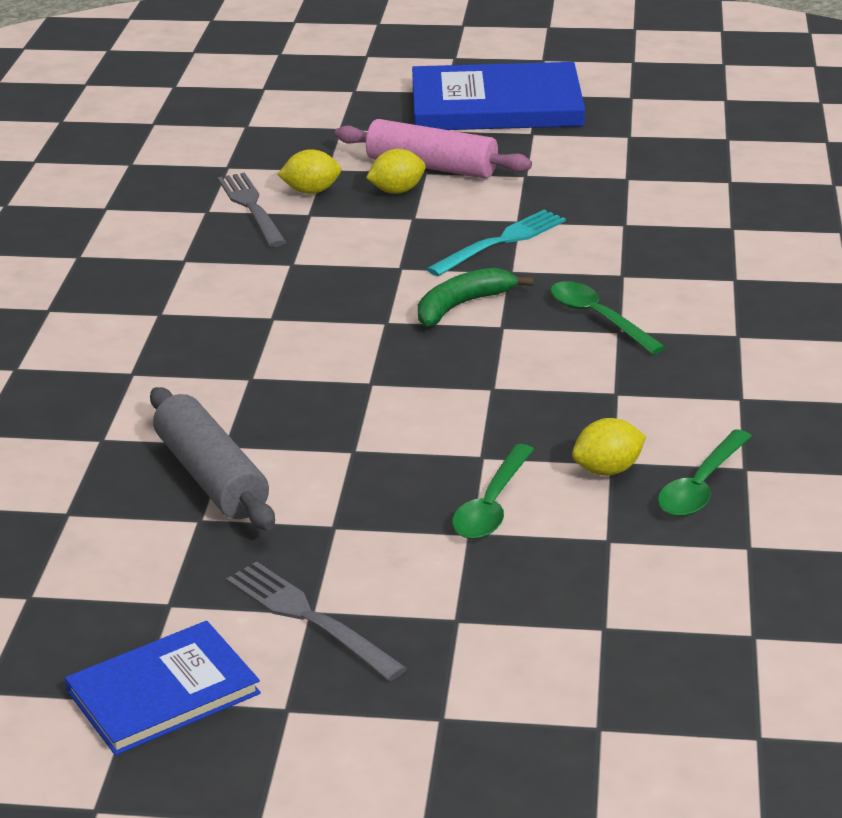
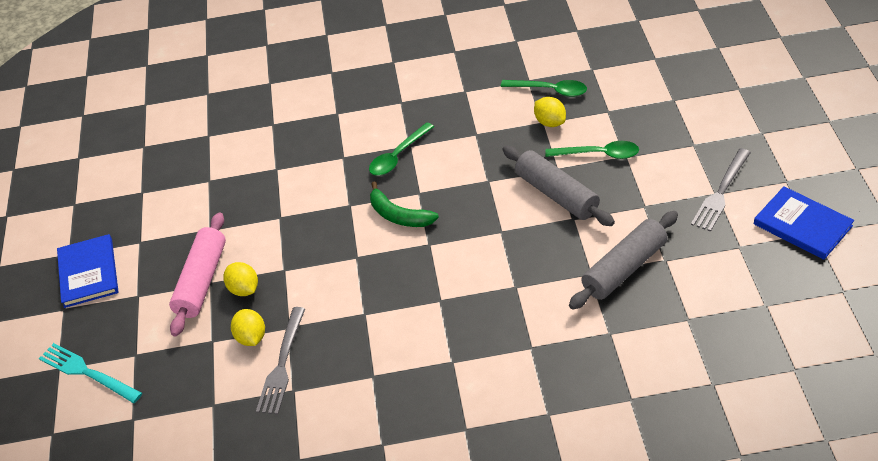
camera: 100 degrees left, 15 degrees up
grey fork [217,173,286,247] -> grey fork turned 45 degrees counterclockwise [256,307,305,415]
blue book [412,62,585,130] -> blue book [57,234,118,308], size x0.59
turquoise fork [427,210,566,276] -> turquoise fork moved to [39,343,142,403]
none -> grey rolling pin [502,146,615,226]

